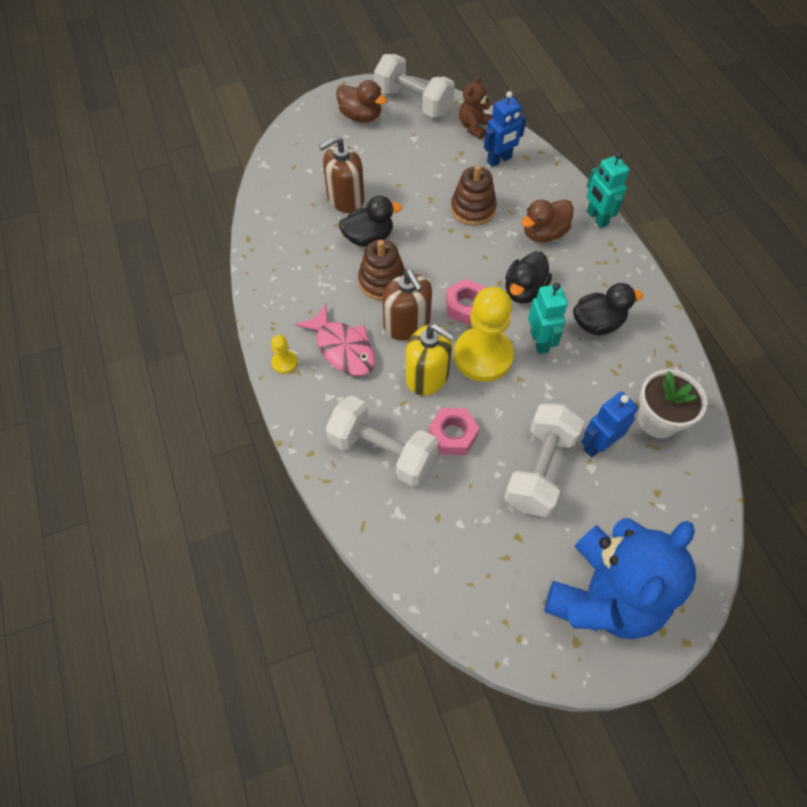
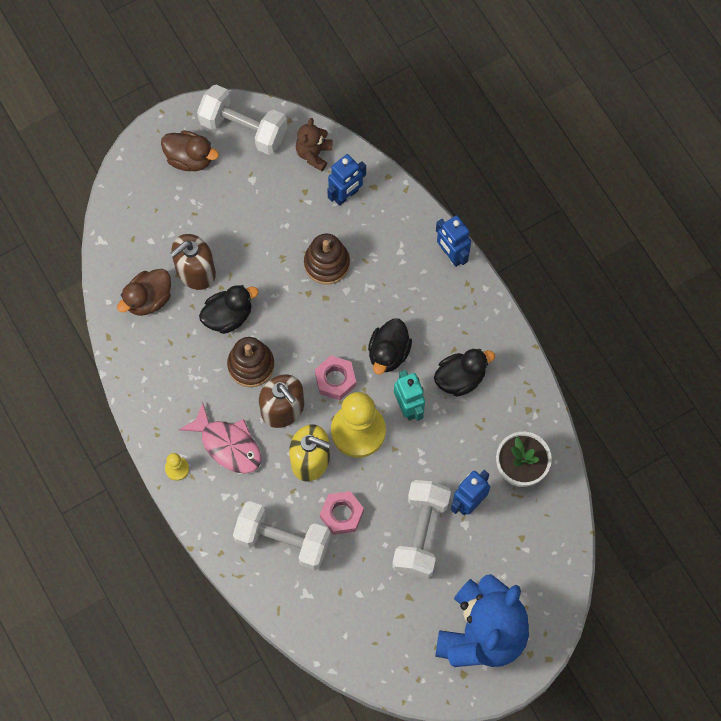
camera: 10 degrees left, 10 degrees up
brown duck [521,199,574,242] -> brown duck moved to [117,269,171,316]
turquoise robot [587,152,629,228] -> blue robot [436,215,471,267]

